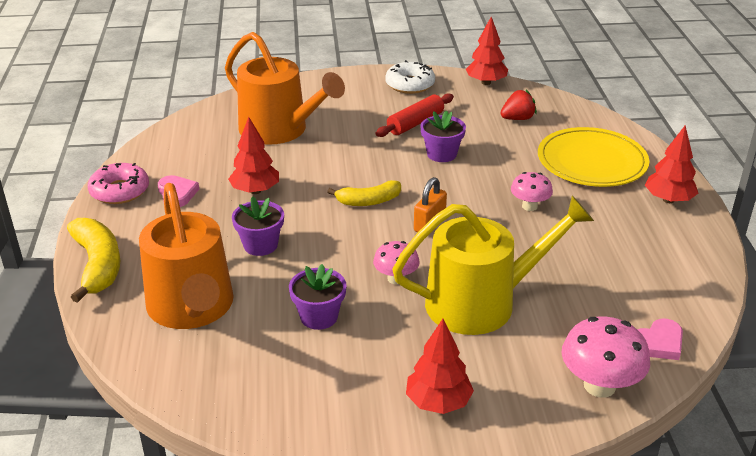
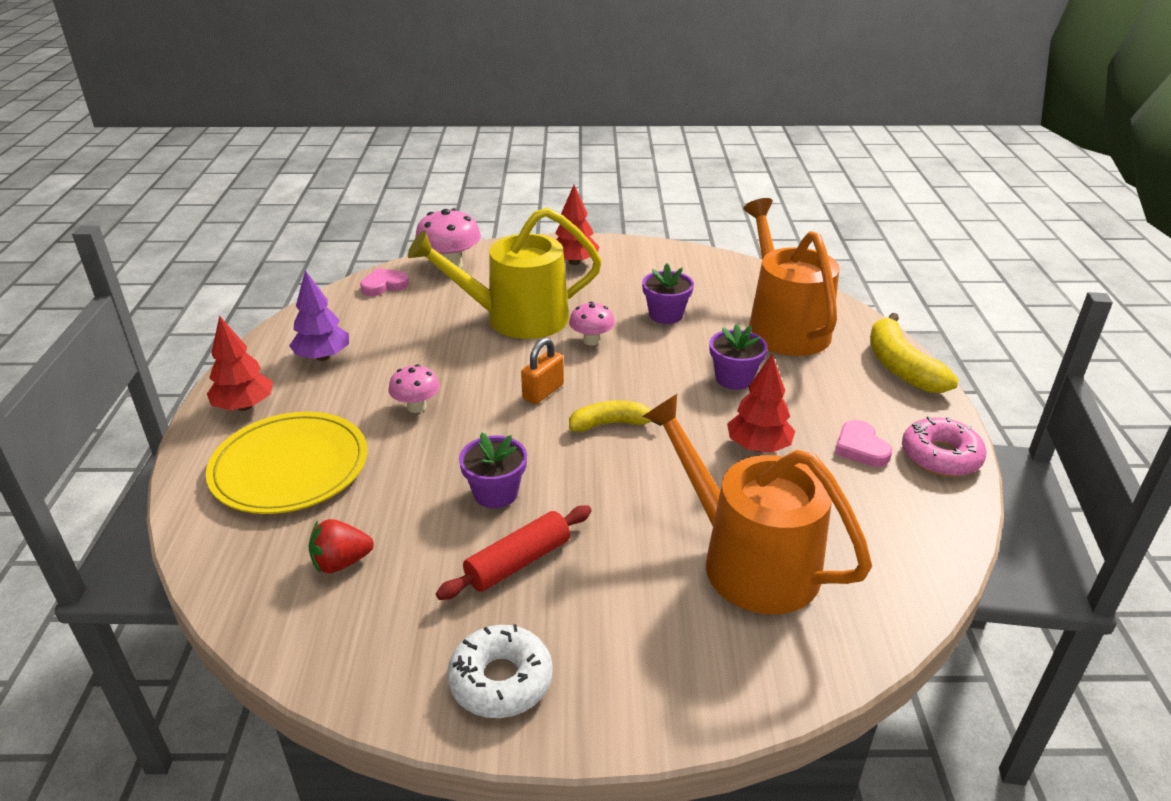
camera: 175 degrees left, 0 degrees up
red tree [466,17,508,85] -> none
none -> purple tree [289,270,349,361]

